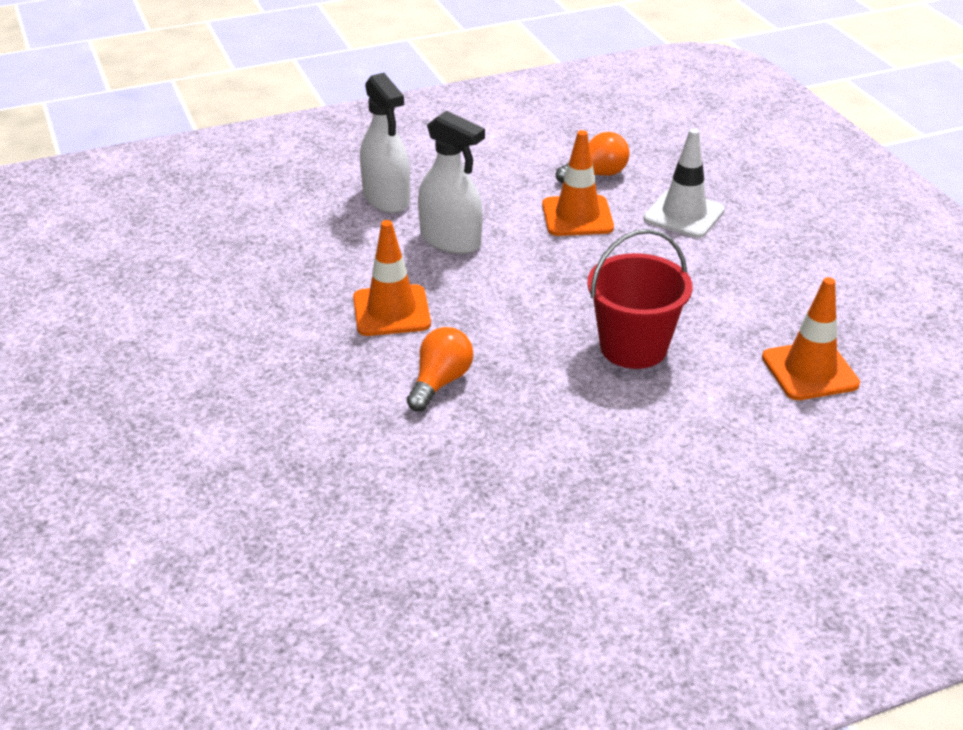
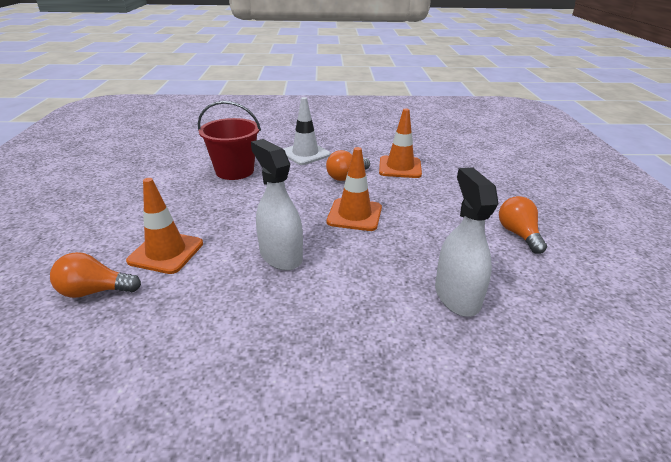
camera: 160 degrees left, 5 degrees down
white spray bottle [360,73,410,213] -> white spray bottle moved to [435,167,499,317]
white traffic cone [643,129,725,238] -> white traffic cone moved to [283,97,331,165]
orange traffic cone [762,277,860,400] -> orange traffic cone moved to [379,108,422,178]
none -> orange light bulb [499,196,547,254]

